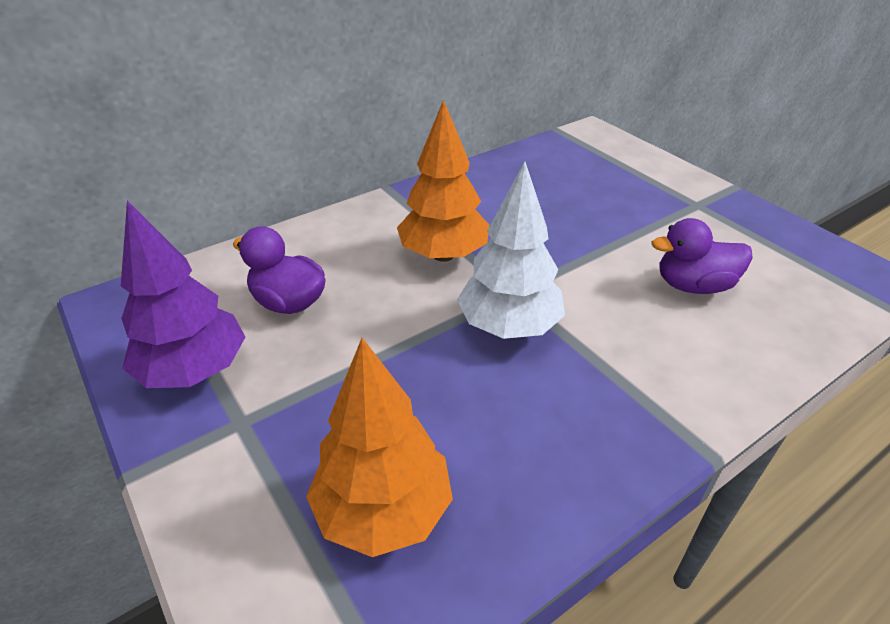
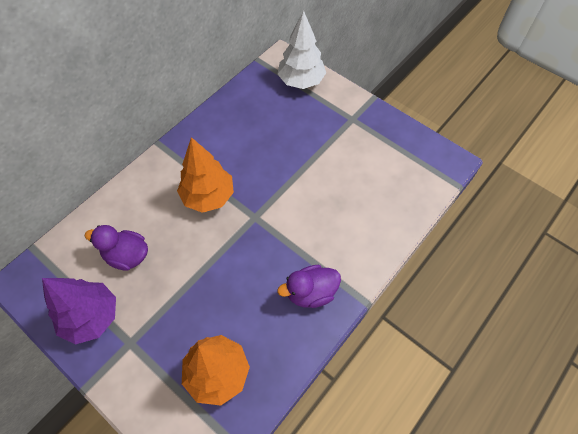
camera: 15 degrees left, 20 degrees up
white tree [457,161,565,339] -> white tree moved to [278,10,326,89]
purple duck [652,218,753,294] -> purple duck moved to [277,265,341,308]

